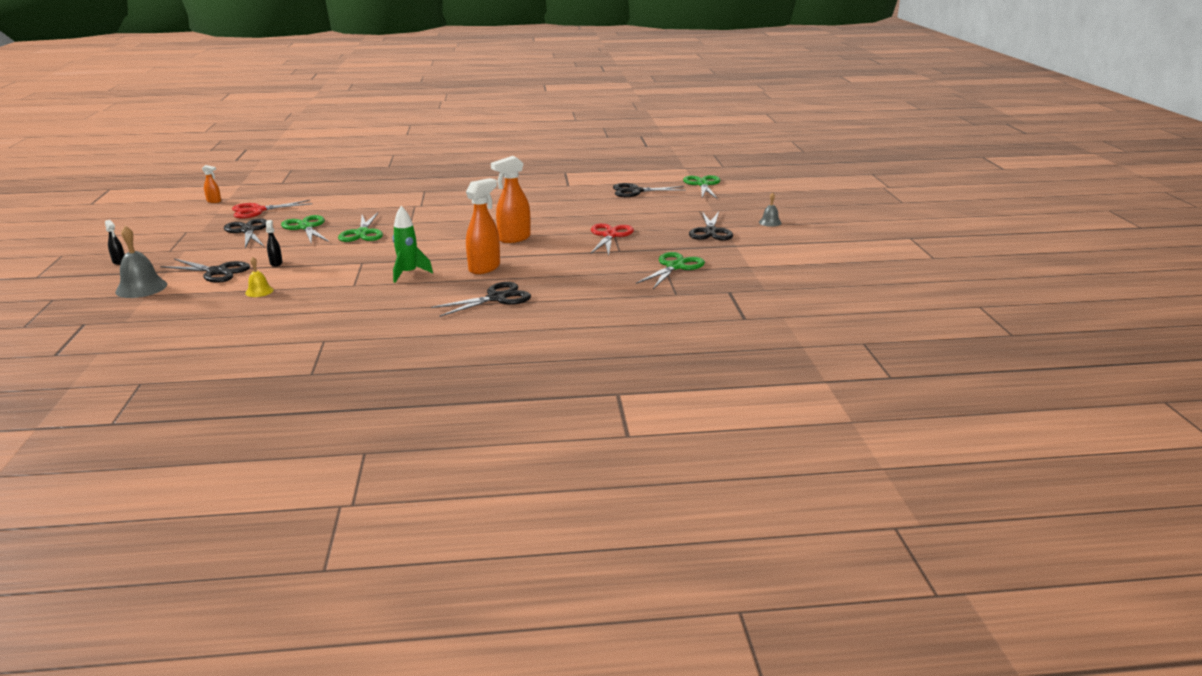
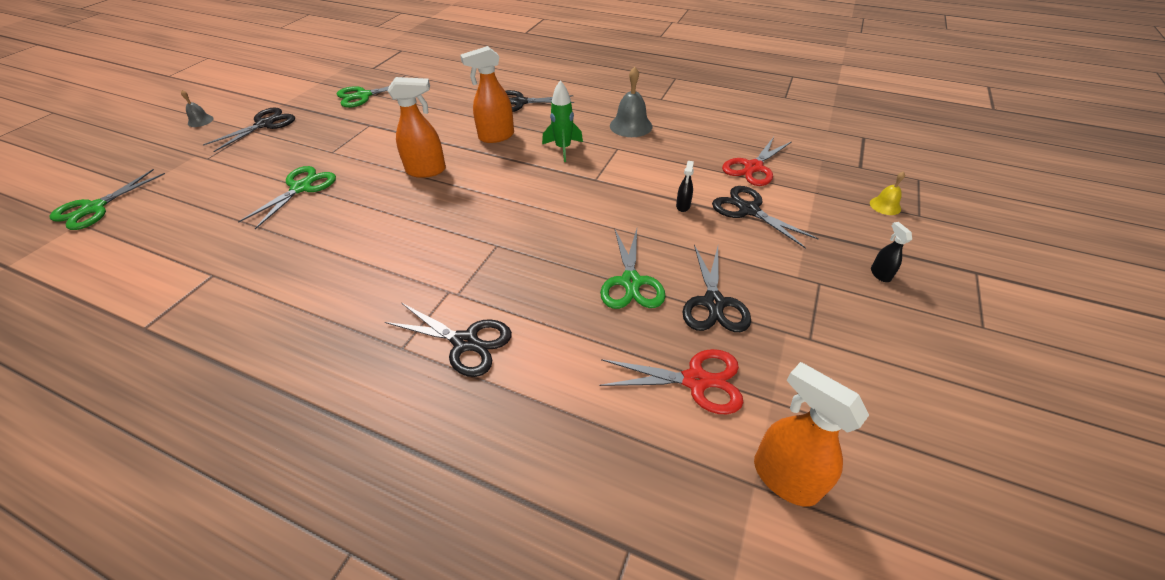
camera: 150 degrees left, 20 degrees up
grey bell [115,226,167,298] -> grey bell moved to [610,67,652,137]
orange spray bottle [202,165,221,203] -> orange spray bottle [754,362,869,507], size x2.02
yellow bell [245,257,274,297] -> yellow bell moved to [870,171,905,215]
green scissors [338,213,383,242] -> green scissors moved to [238,166,336,229]
red scissors [590,223,634,256] -> red scissors moved to [722,137,792,186]
black scissors [613,183,686,197] -> black scissors moved to [385,303,512,377]

